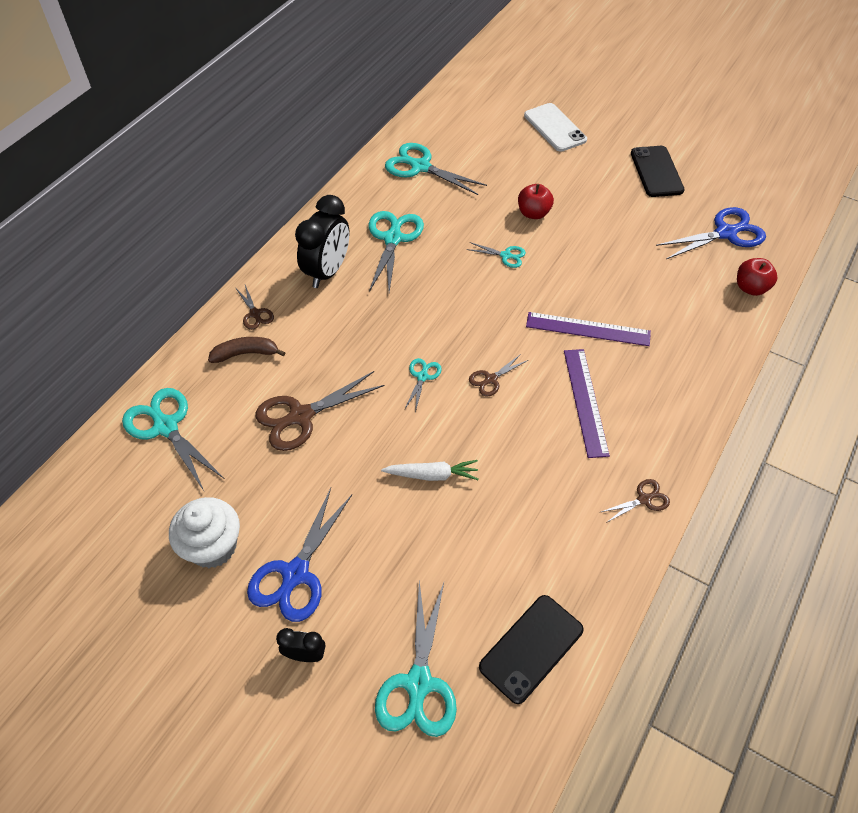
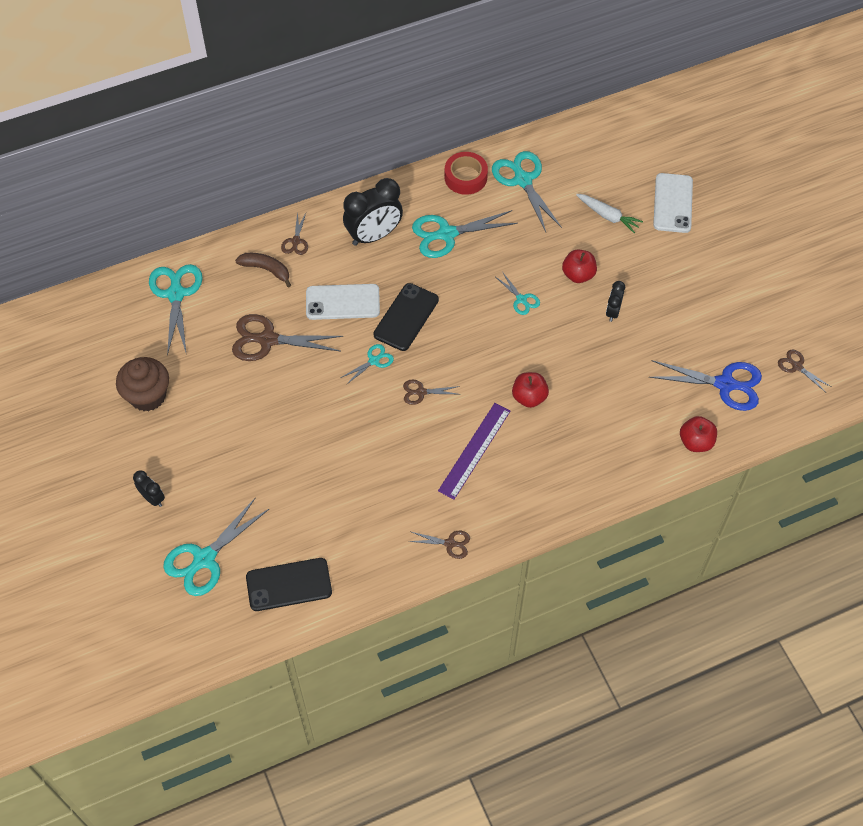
camera: 35 degrees right, 5 degrees up
white cupcake [169,497,240,568] -> brown cupcake [116,357,169,411]
blue scissors [247,488,352,622] -> none
turquoise scissors [369,211,424,292] -> turquoise scissors turned 150 degrees counterclockwise [412,210,518,258]
white carrot [381,460,479,481] -> white carrot moved to [576,194,643,233]
purple ruler [526,312,651,346] -> red apple [512,372,549,408]
black phone [631,146,685,197] -> black phone moved to [373,283,439,351]
none -> white phone [306,284,380,320]
none -> red tape [444,152,488,195]
none -> black clock [606,281,625,322]
none -> brown scissors [778,350,831,392]

